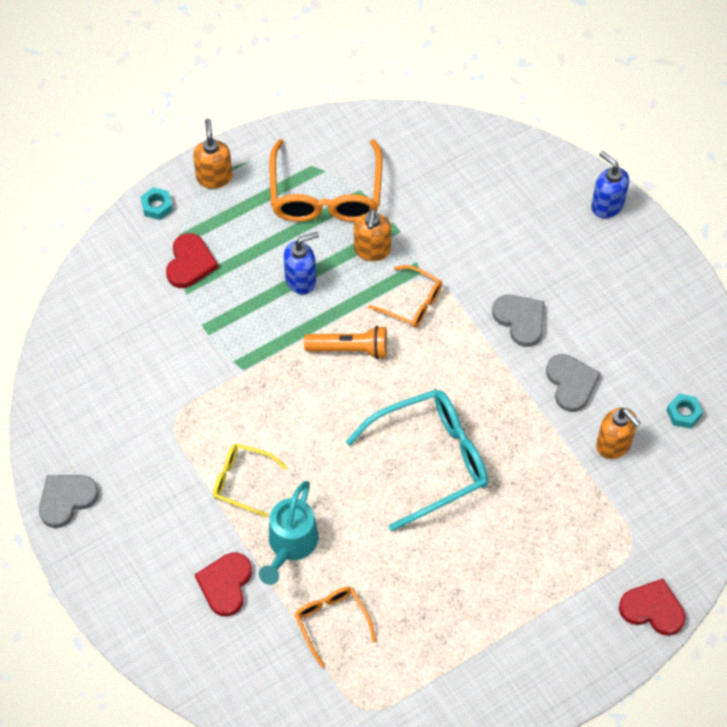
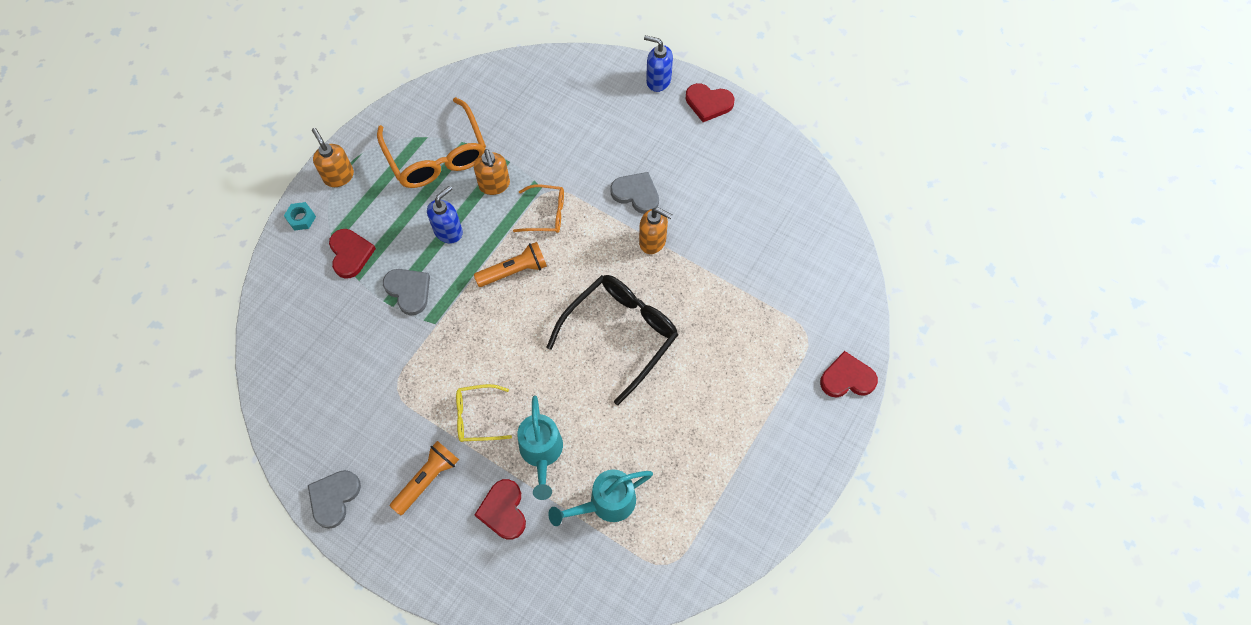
camera: 25 degrees left, 5 degrees up
orange glasses [295,587,376,668] -> turquoise watering can [548,470,653,526]
turquoise glasses [346,389,488,531] -> black glasses [547,275,678,405]
grey heart [546,354,600,412] -> grey heart moved to [383,269,430,315]
orange soap dispenser [596,408,641,459] -> orange soap dispenser moved to [639,208,673,254]
turquoise nut [667,394,703,429] -> none
none -> orange flashlight [390,441,459,515]
none -> red heart [686,83,735,122]

